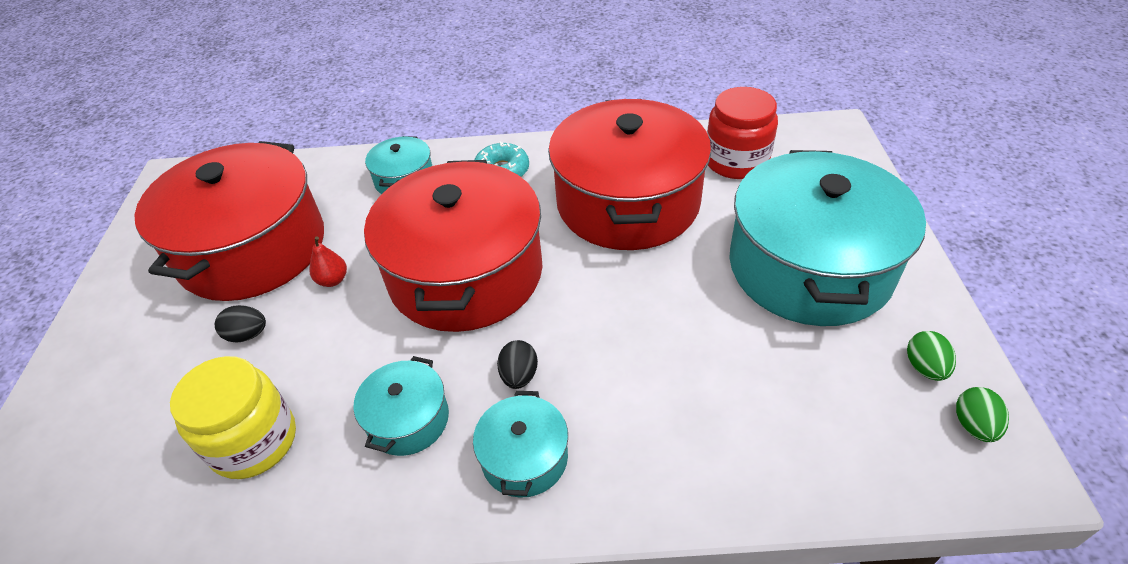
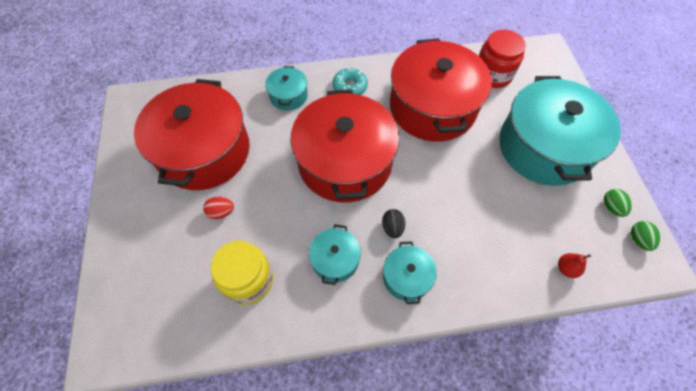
camera: 10 degrees left, 15 degrees up
black egg [215,305,266,343] -> red egg [203,196,234,219]
red pear [309,237,347,287] -> red pear moved to [558,253,591,278]

